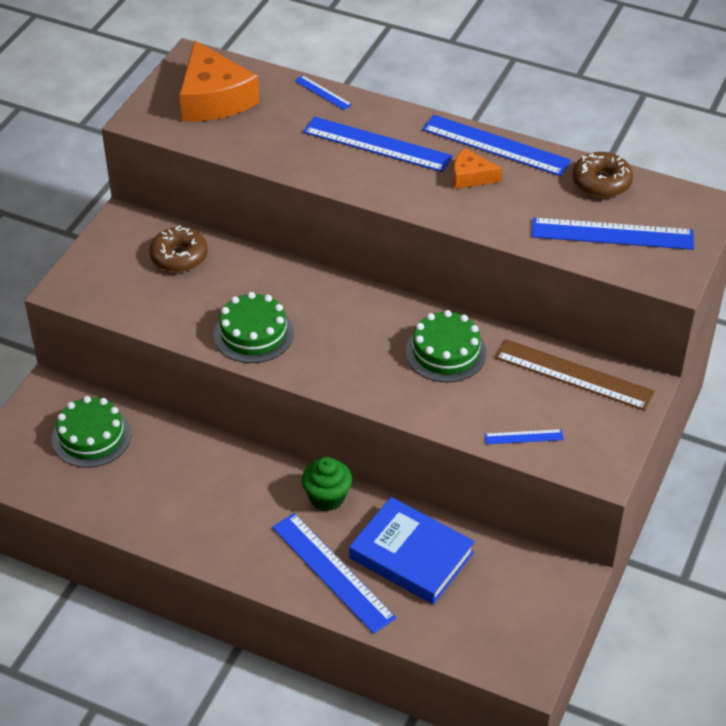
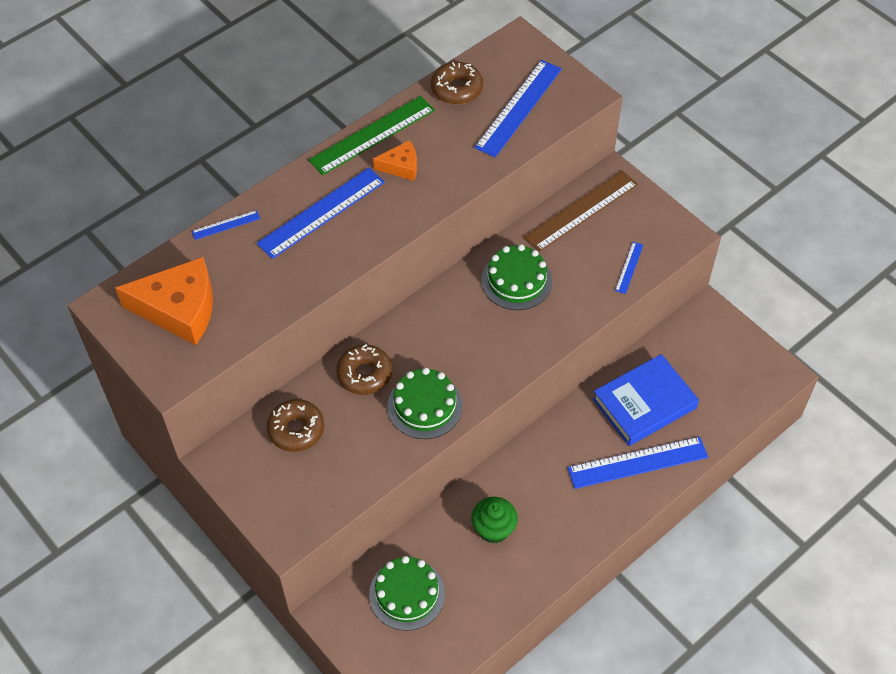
camera: 65 degrees left, 10 degrees up
green cupcake [302,457,352,511] -> green cupcake moved to [471,497,518,544]
blue ruler [422,115,571,176] -> green ruler [309,96,435,175]
orange cheese [453,148,502,189] -> orange cheese turned 135 degrees counterclockwise [373,140,417,181]
none -> brown donut [336,344,392,395]

